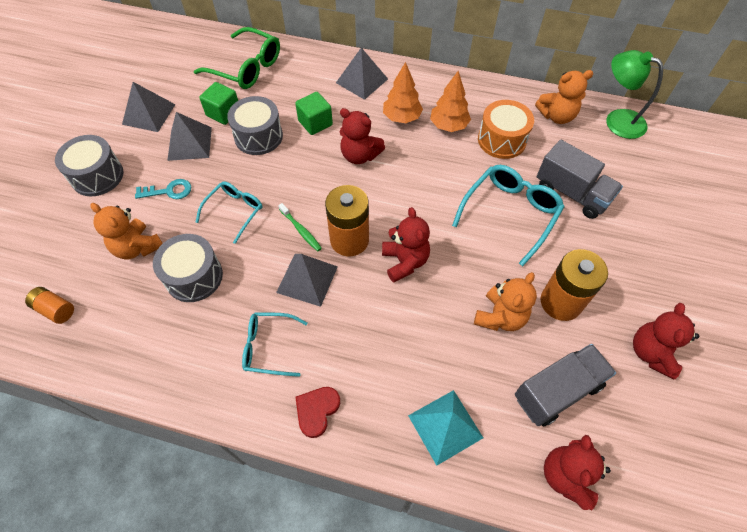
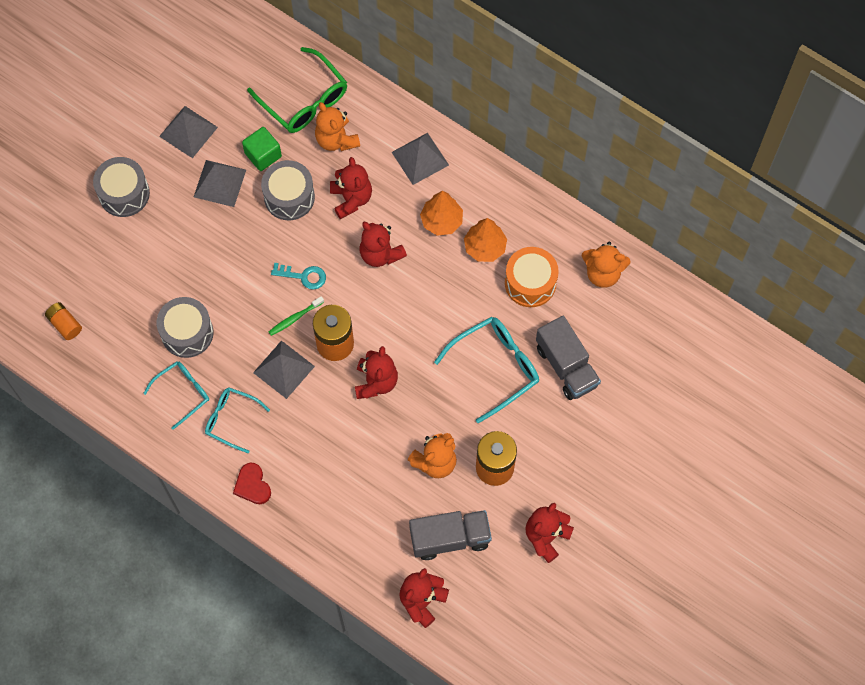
camera: 20 degrees right, 10 degrees up
orange teddy bear [90,203,163,260] -> orange teddy bear moved to [315,102,360,151]
turquoise key [135,179,191,199] -> turquoise key moved to [271,263,326,290]
turquoise glasses [196,181,262,244] -> turquoise glasses moved to [143,361,209,430]
green toothbrush [278,203,322,251] -> green toothbrush turned 75 degrees clockwise [269,296,324,336]
green cube [295,92,333,135] -> red teddy bear [330,157,372,219]
red heart [295,387,340,438] -> red heart turned 75 degrees counterclockwise [233,463,271,504]
turquoise pyramid [408,390,483,466] -> none
green lamp [606,50,663,139] -> none

